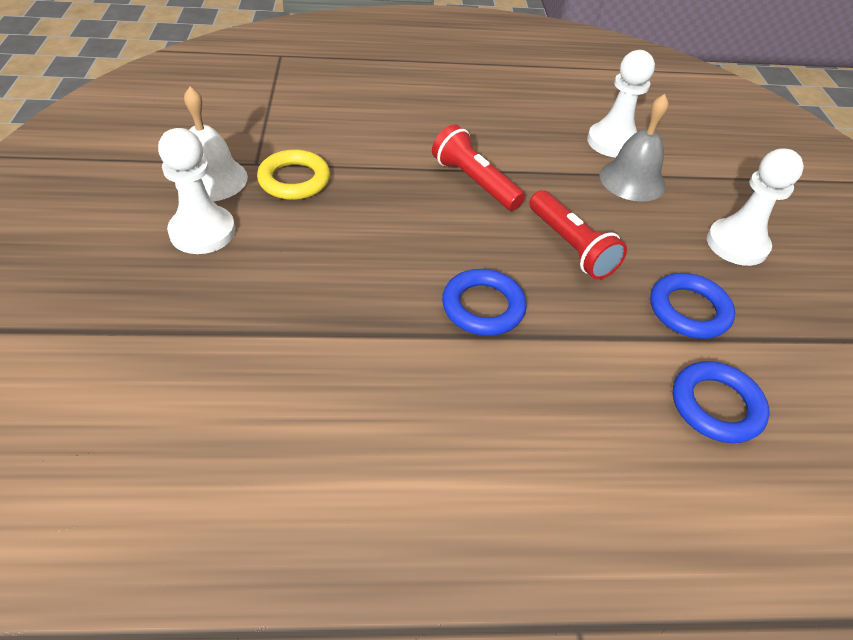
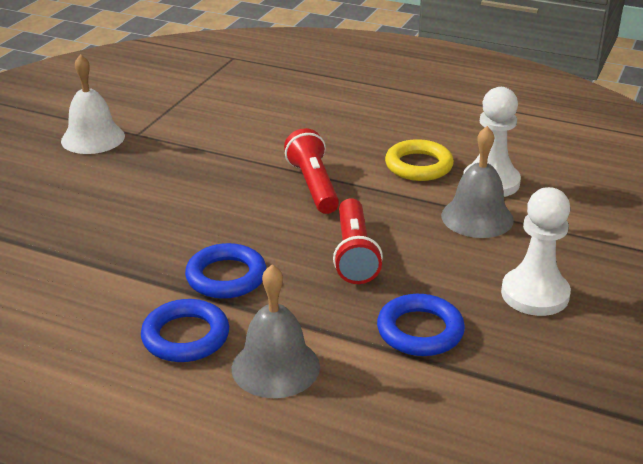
camera: 30 degrees right, 15 degrees down
white pawn [158,128,235,254] -> none
yellow ring [257,149,330,200] -> yellow ring moved to [385,139,454,181]
blue ring [673,361,770,443] -> blue ring moved to [141,299,229,362]
none -> grey bell [232,264,320,398]

